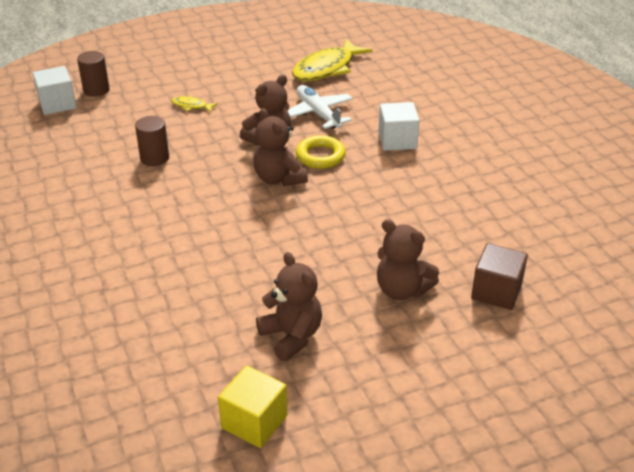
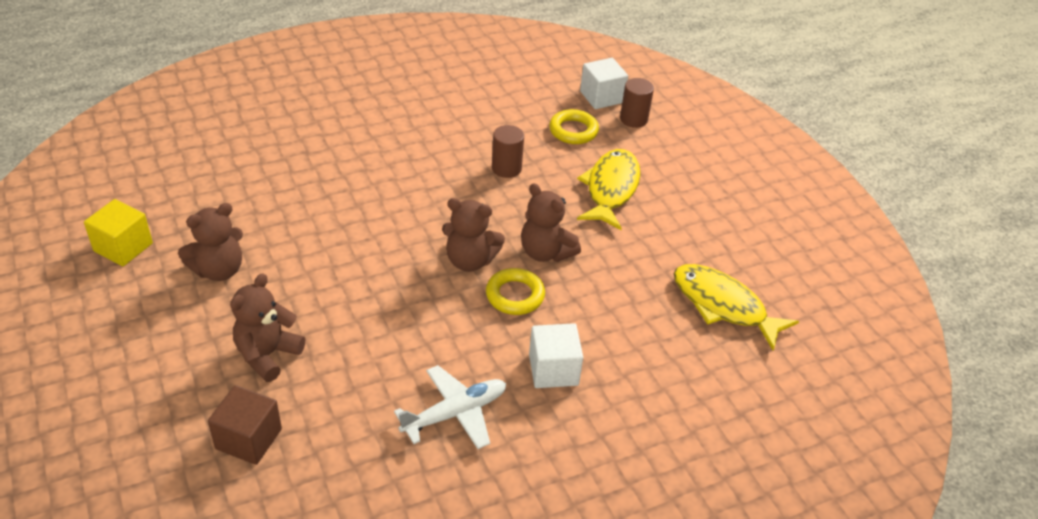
camera: 85 degrees right, 5 degrees up
yellow fish [172,96,218,112] -> yellow fish [577,149,641,230], size x2.21
brown teddy bear [253,108,308,186] -> brown teddy bear turned 135 degrees counterclockwise [442,198,505,272]
white plane [288,85,353,129] -> white plane moved to [394,365,506,449]
none -> yellow ring [549,109,599,144]

